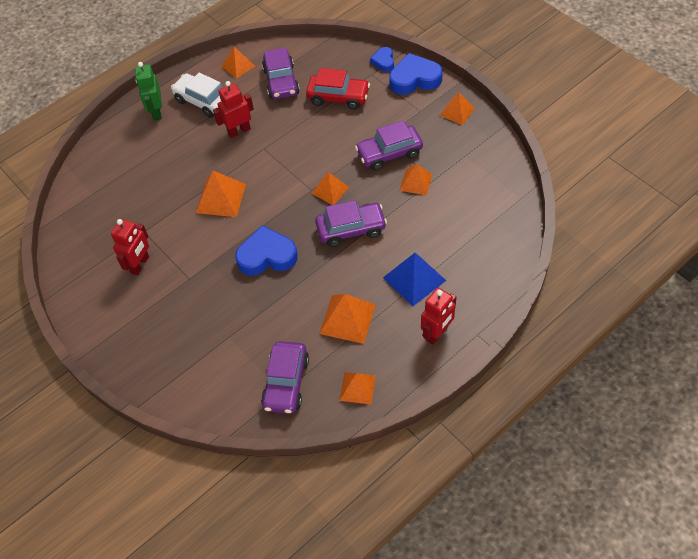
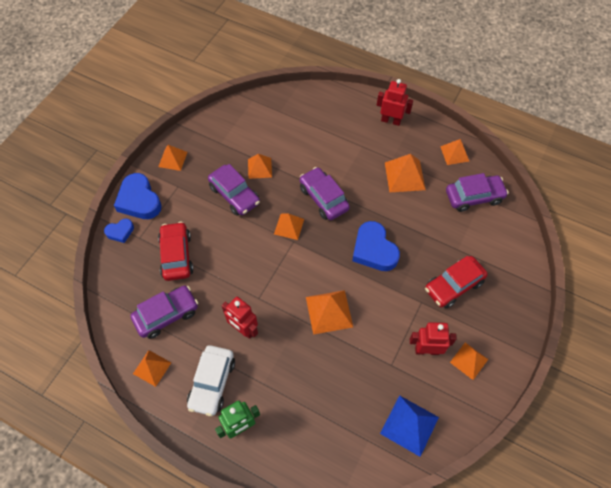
camera: 115 degrees left, 5 degrees up
blue pyramid [383,253,446,306] -> blue pyramid moved to [380,395,439,457]
none -> red car [425,256,488,308]
none -> orange pyramid [450,343,488,380]

